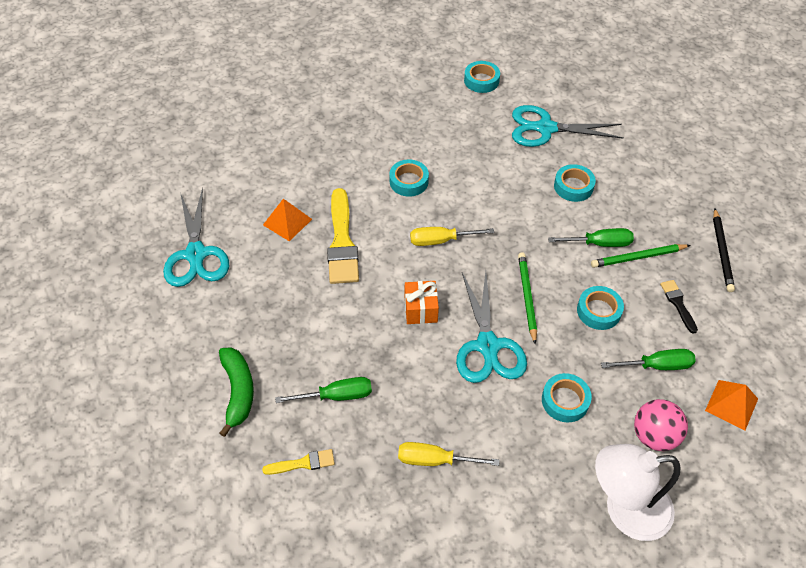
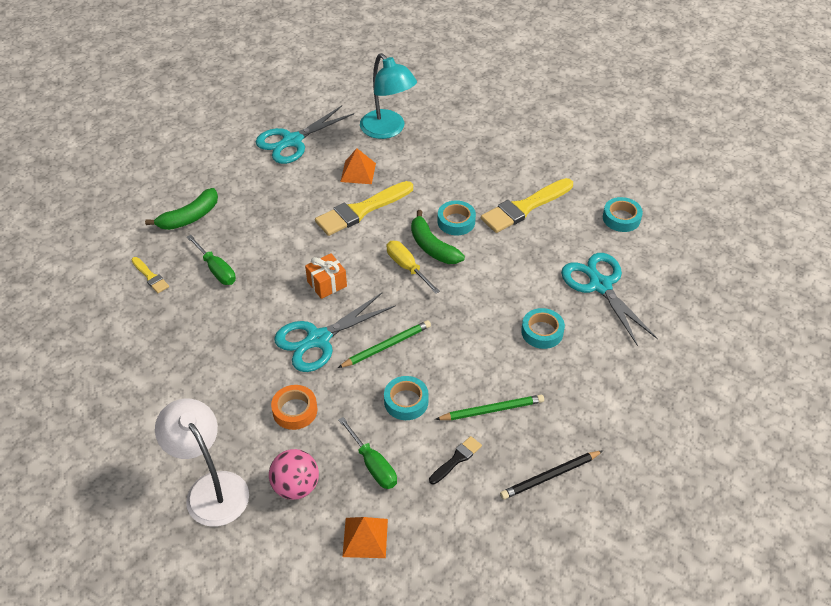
camera: 60 degrees right, 5 degrees down
yellow screwdriver [398,442,500,466] -> none
turquoise tape [542,373,592,423] -> orange tape [271,385,317,430]
green screwdriver [548,228,634,247] -> none
green pencil [591,244,691,268] -> green pencil turned 120 degrees clockwise [435,395,544,420]
none -> turquoise lamp [360,53,417,139]
none -> green banana [411,210,465,264]
none -> yellow brush [481,178,573,233]

